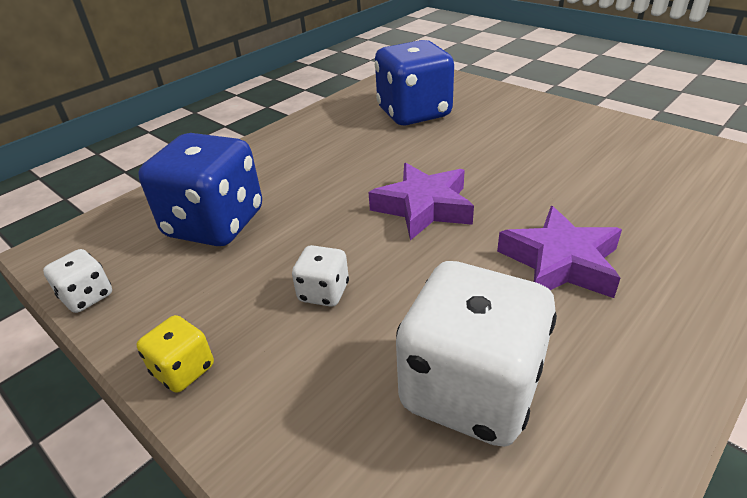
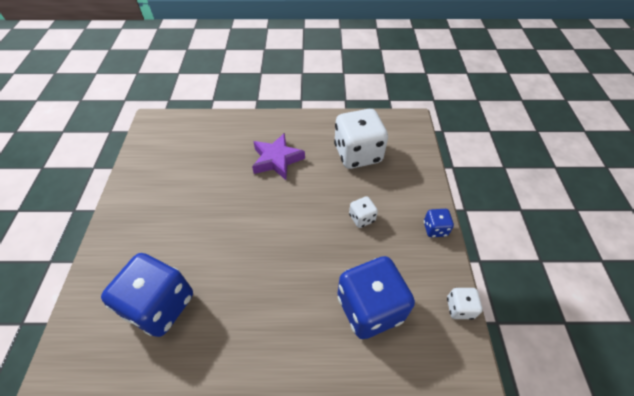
camera: 135 degrees left, 15 degrees up
yellow dice [137,315,214,393] -> blue dice [424,209,454,237]
purple star [369,163,474,240] -> none

